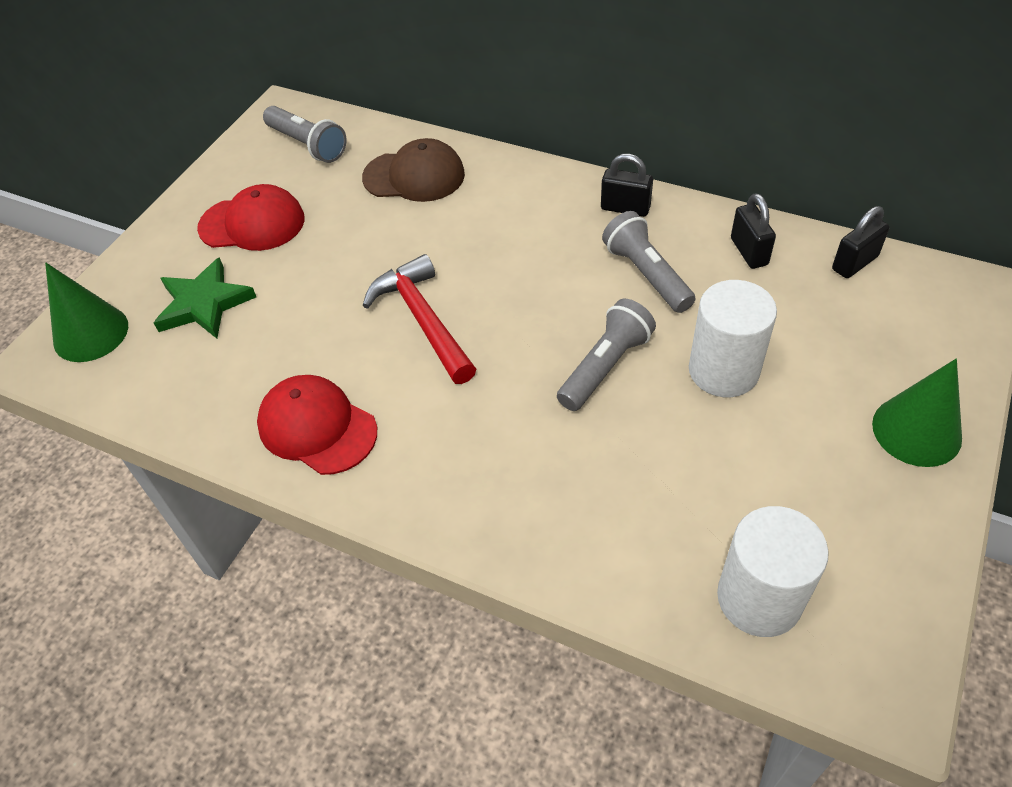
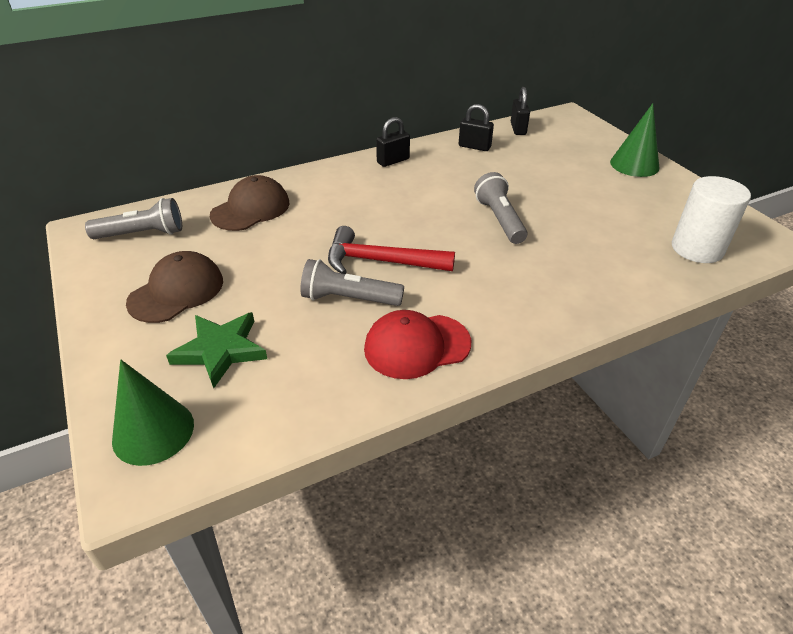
camera: 55 degrees left, 10 degrees down
red cap [197,184,304,251] -> brown cap [126,251,223,323]
grey flashlight [602,211,696,313] -> grey flashlight moved to [300,259,404,306]
white cylinder [689,280,777,397] -> none

